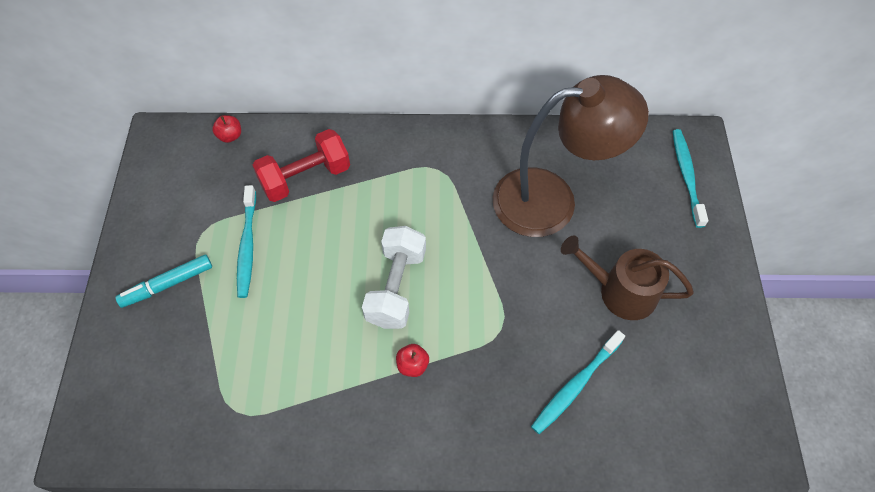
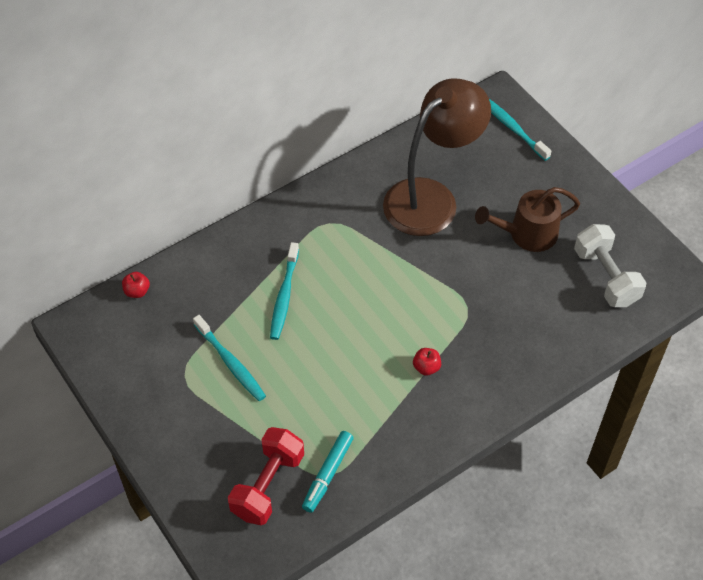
camera: 35 degrees left, 5 degrees down
turquoise marker [115,254,212,308] -> turquoise marker moved to [302,431,354,513]
red dumbbell [252,129,350,202] -> red dumbbell moved to [228,427,304,525]
white dumbbell [362,226,426,329] -> white dumbbell moved to [574,224,647,307]
turquoise toothbrush [531,330,625,434] -> turquoise toothbrush moved to [270,242,299,340]

